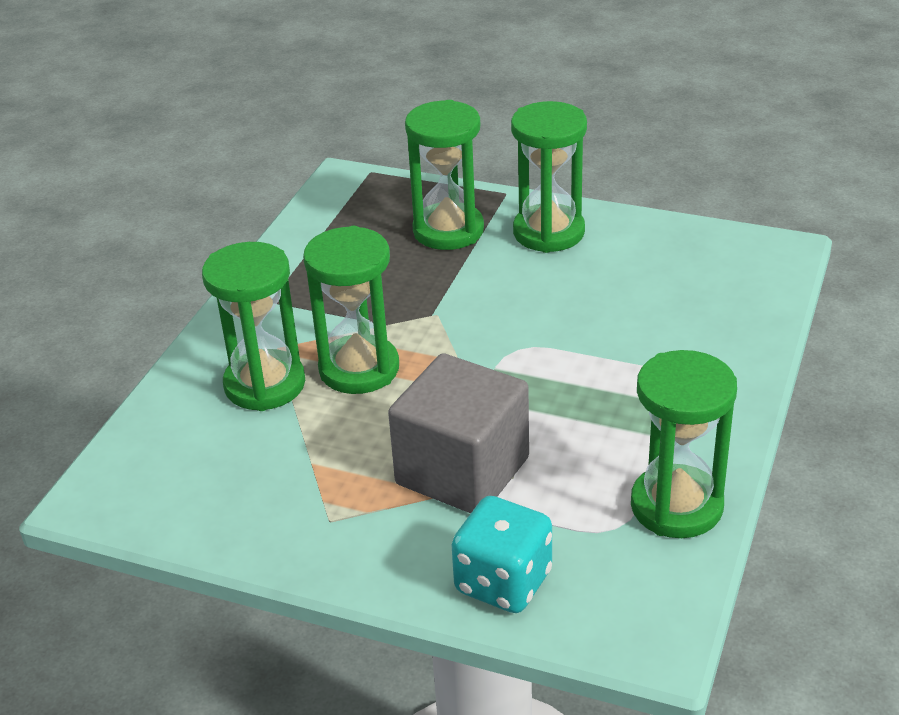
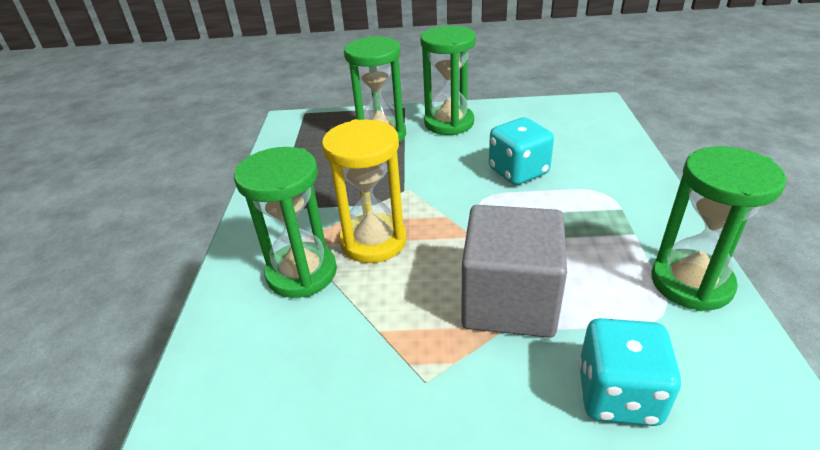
camera: 20 degrees left, 0 degrees up
green hourglass [303,226,399,394] -> yellow hourglass [322,119,407,263]
none -> turquoise dice [489,117,554,185]

